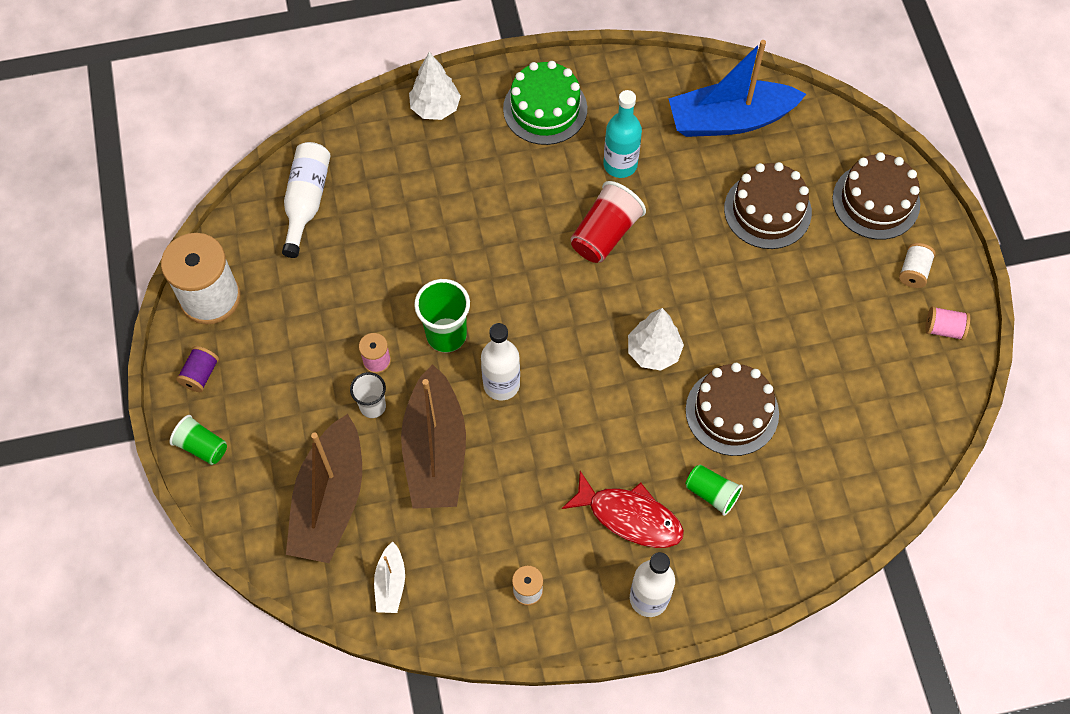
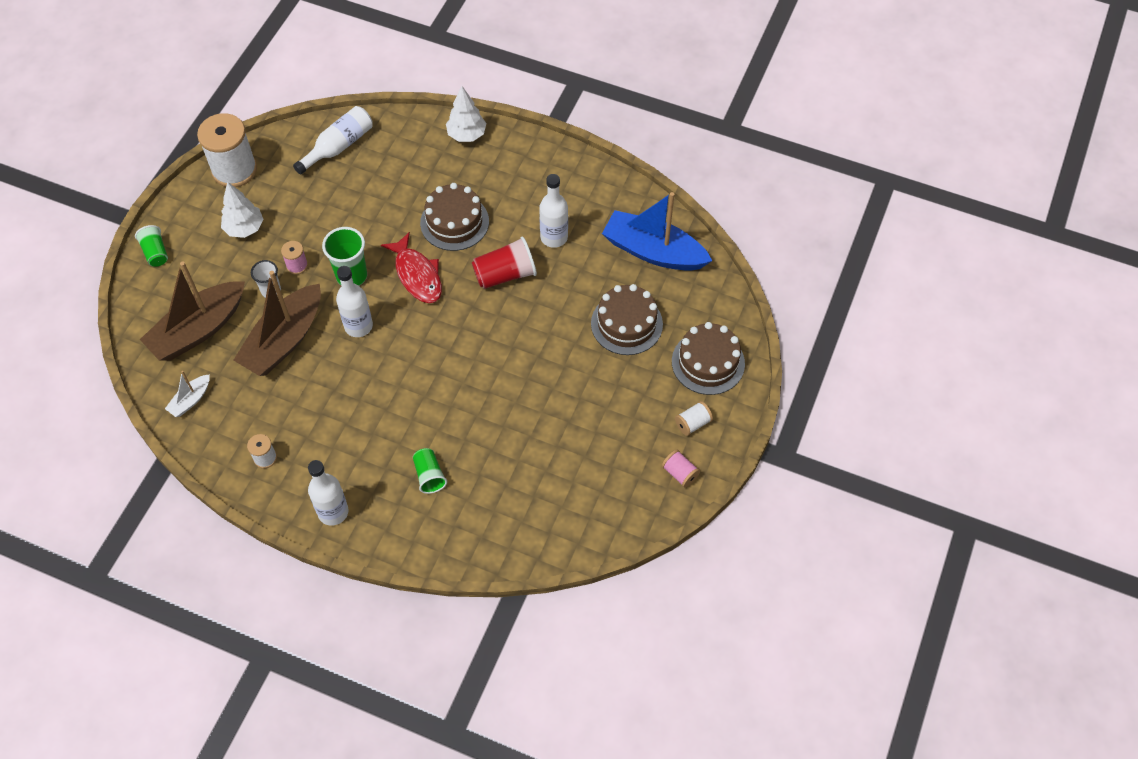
camera: 35 degrees right, 5 degrees down
purple spool [176,346,219,392] -> none
green cake [503,61,587,145] -> none
red fish [562,471,684,548] -> red fish moved to [381,232,442,303]
turquoise bottle [603,90,642,178] -> white bottle [539,174,568,248]
white tree [628,308,684,371] -> white tree moved to [221,182,263,238]
brown cake [686,363,779,456] -> brown cake moved to [420,183,489,251]

